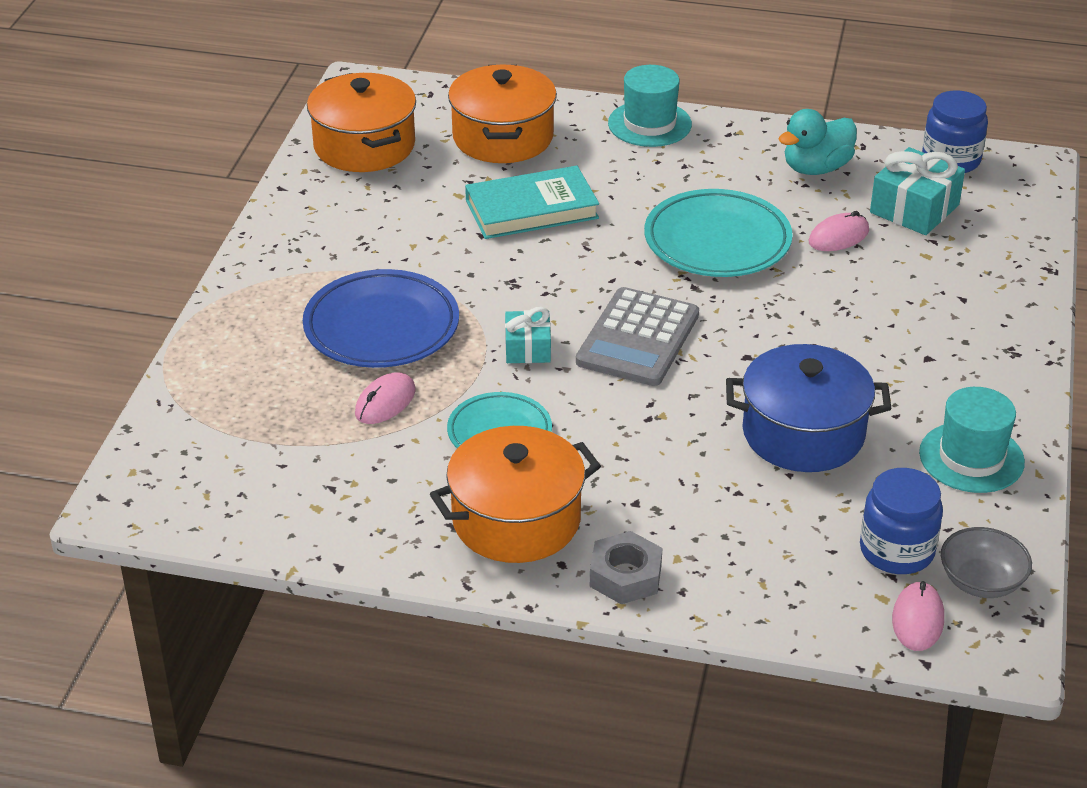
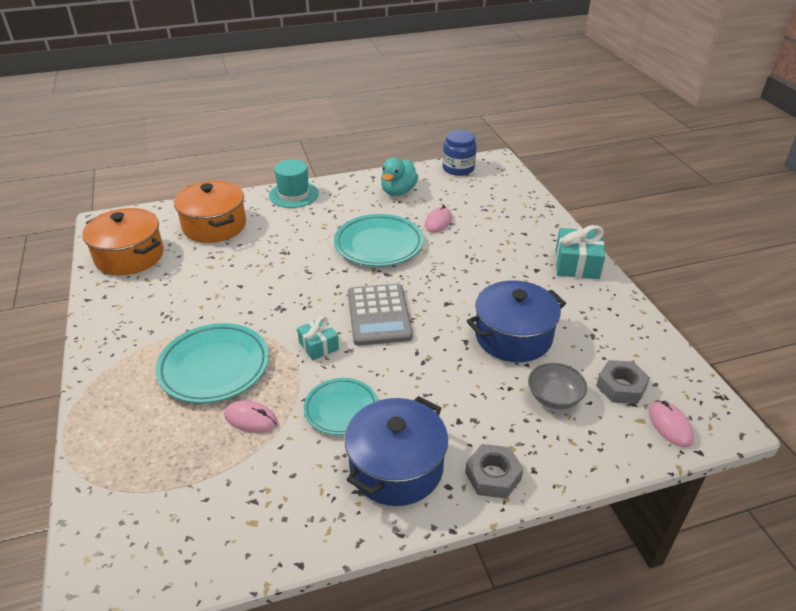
camera: 30 degrees left, 0 degrees up
blue plate [303,269,459,368] -> turquoise plate [155,323,269,403]
pink mouse [355,373,416,424] -> pink mouse turned 75 degrees counterclockwise [224,400,278,433]
orange pot [430,426,601,563] -> blue pot [345,396,448,506]
turquoise book [465,166,599,239] -> none
blue jar [860,468,943,574] -> grey nut [596,360,650,404]
turquoise gift [870,147,965,235] -> turquoise gift moved to [556,225,605,279]
turquoise hat [919,387,1025,493] -> none
grey bowl [941,527,1032,598] -> grey bowl moved to [528,363,587,410]

